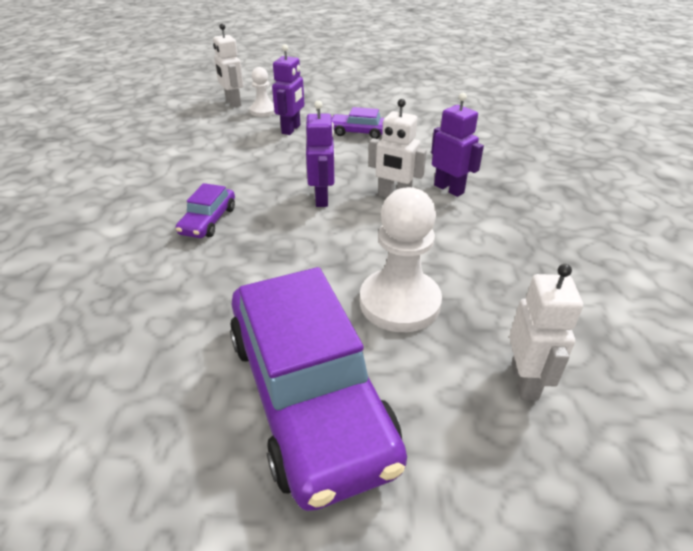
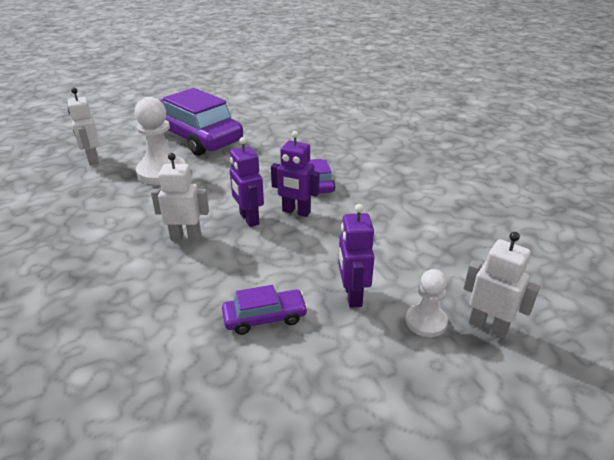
camera: 155 degrees right, 5 degrees down
purple robot [431,93,484,197] -> purple robot moved to [271,131,320,217]

